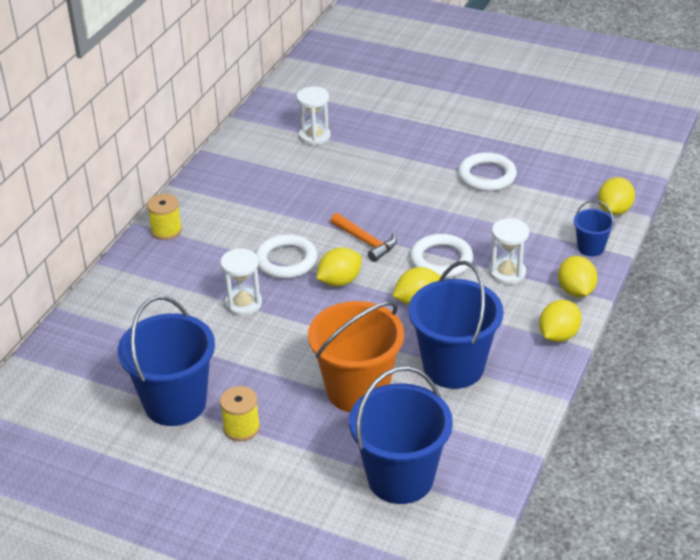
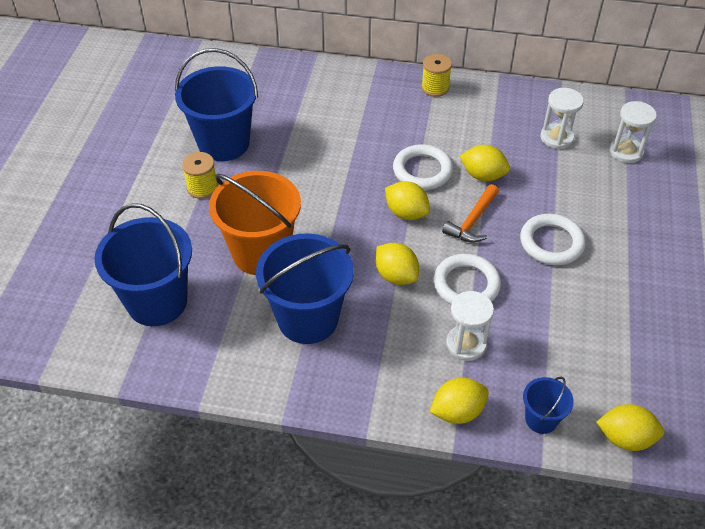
camera: 75 degrees right, 10 degrees up
white hourglass [220,249,262,316] -> white hourglass moved to [540,88,584,149]
white ring [458,152,517,192] -> white ring moved to [520,214,586,265]
yellow lemon [539,300,581,342] -> yellow lemon moved to [460,145,510,181]

